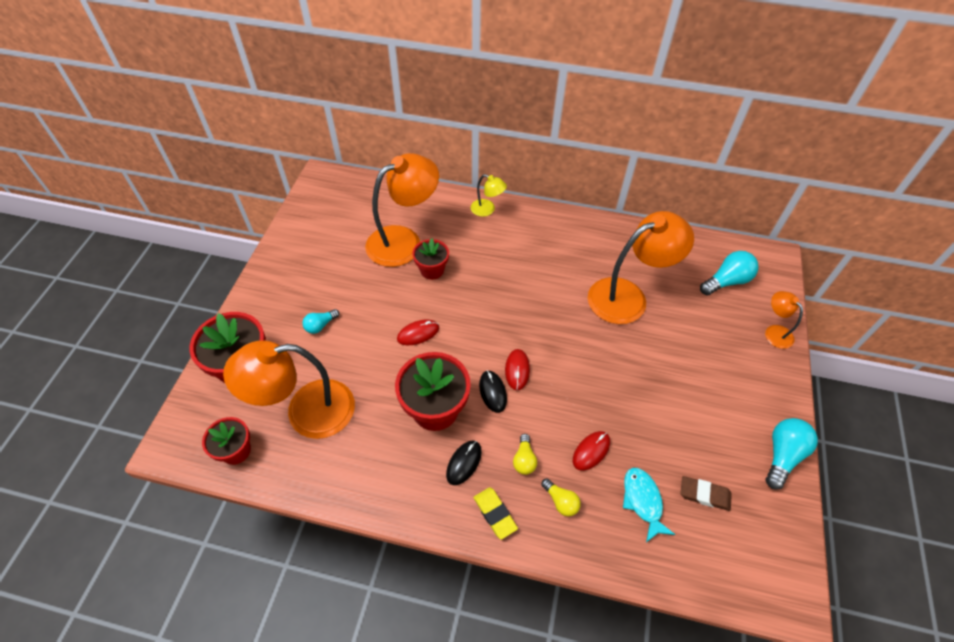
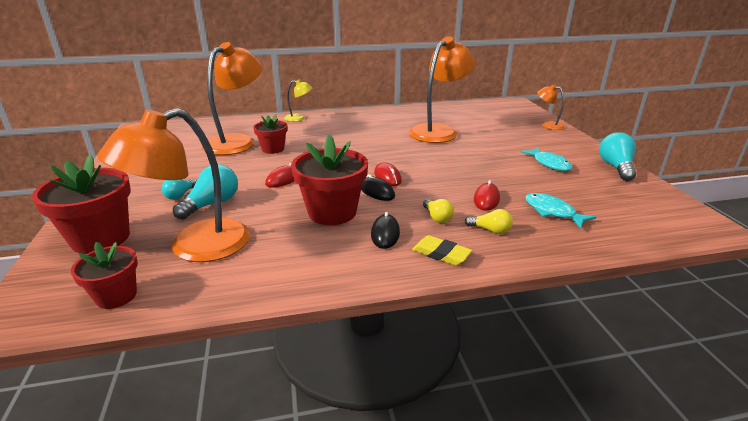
camera: 25 degrees left, 25 degrees down
brown eraser [680,476,732,511] -> none
turquoise light bulb [700,251,759,295] -> turquoise light bulb moved to [173,164,238,220]
none -> turquoise fish [520,147,573,171]

